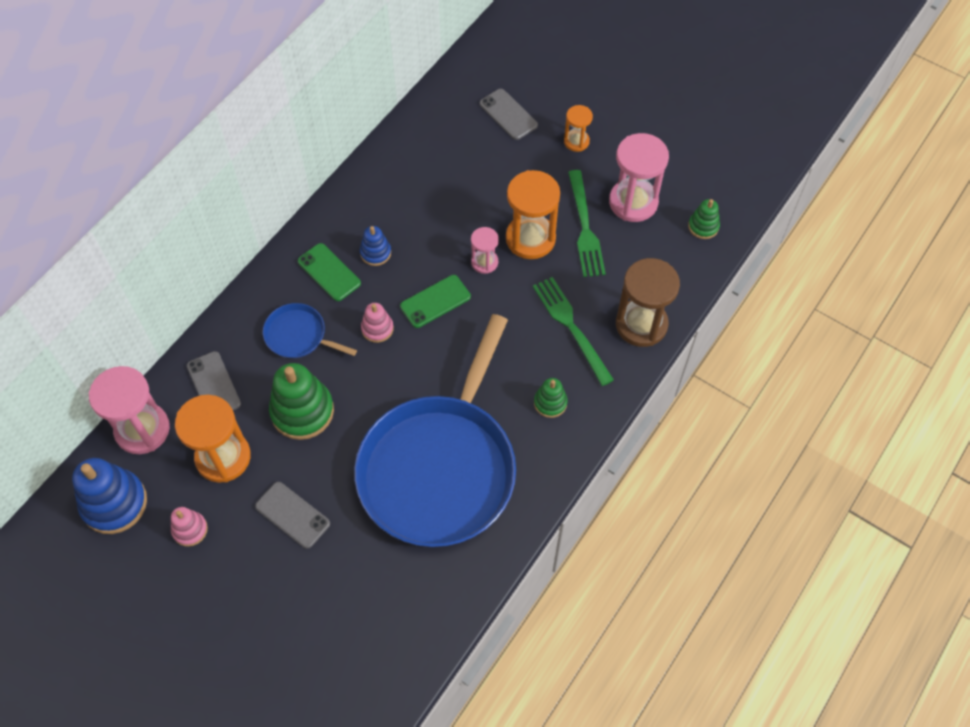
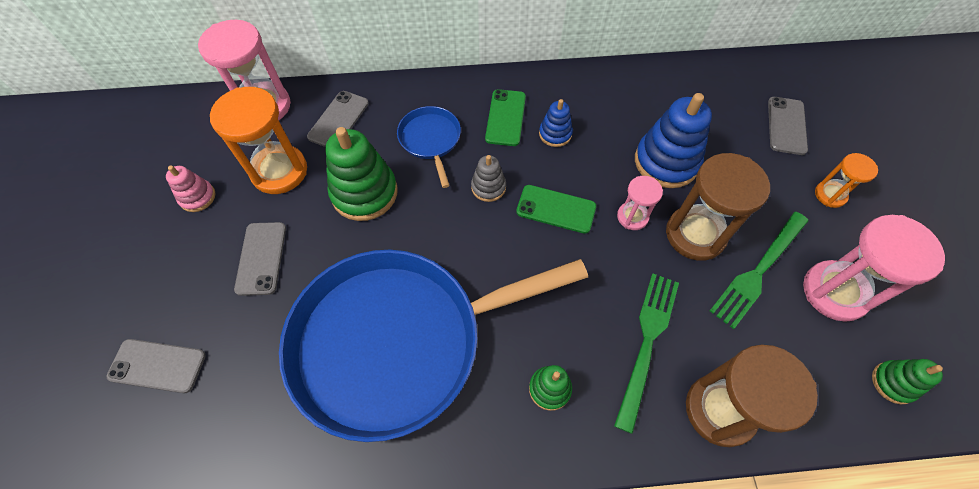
camera: 50 degrees right, 0 degrees up
blue stacking toy [72,458,147,534] -> blue stacking toy moved to [635,93,712,188]
pink stacking toy [361,303,394,343] -> grey stacking toy [471,155,506,202]
orange hourglass [506,170,560,259] -> brown hourglass [666,153,770,261]
none -> grey phone [107,339,206,393]

